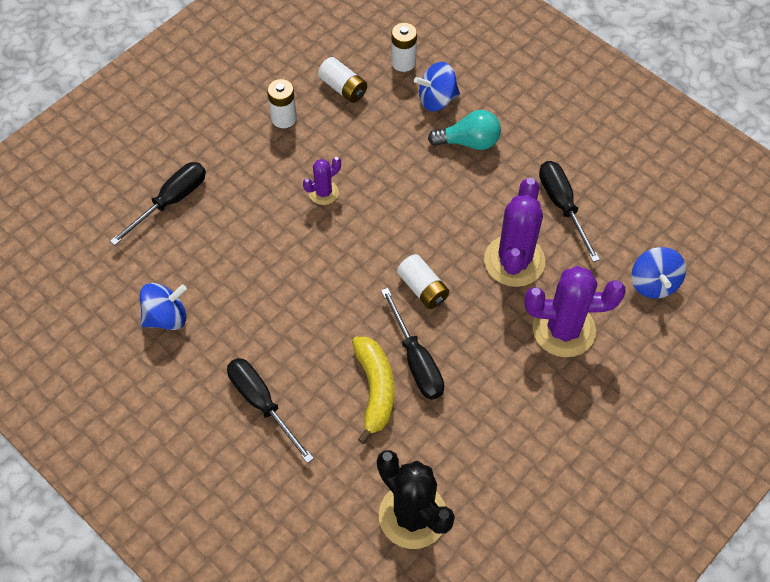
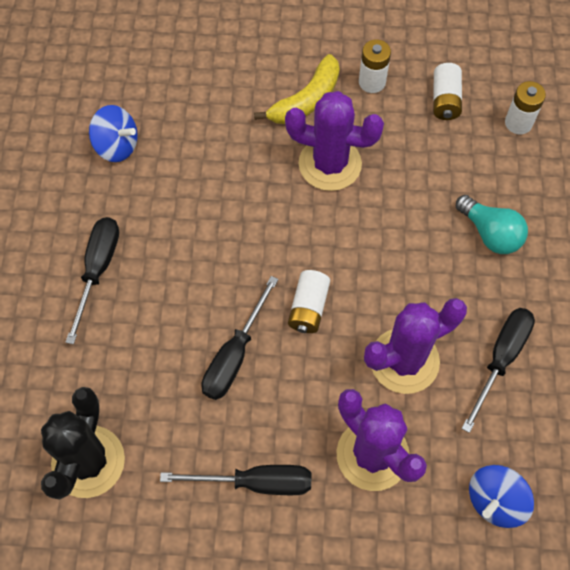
camera: 50 degrees right, 5 degrees up
black screwdriver [110,162,206,245] -> black screwdriver moved to [160,465,311,495]
purple cactus [303,157,341,205] -> purple cactus [285,91,384,191], size x1.96
yellow banana [352,337,395,444] -> yellow banana moved to [254,54,340,124]
blue spinning top [414,62,460,112] -> none

